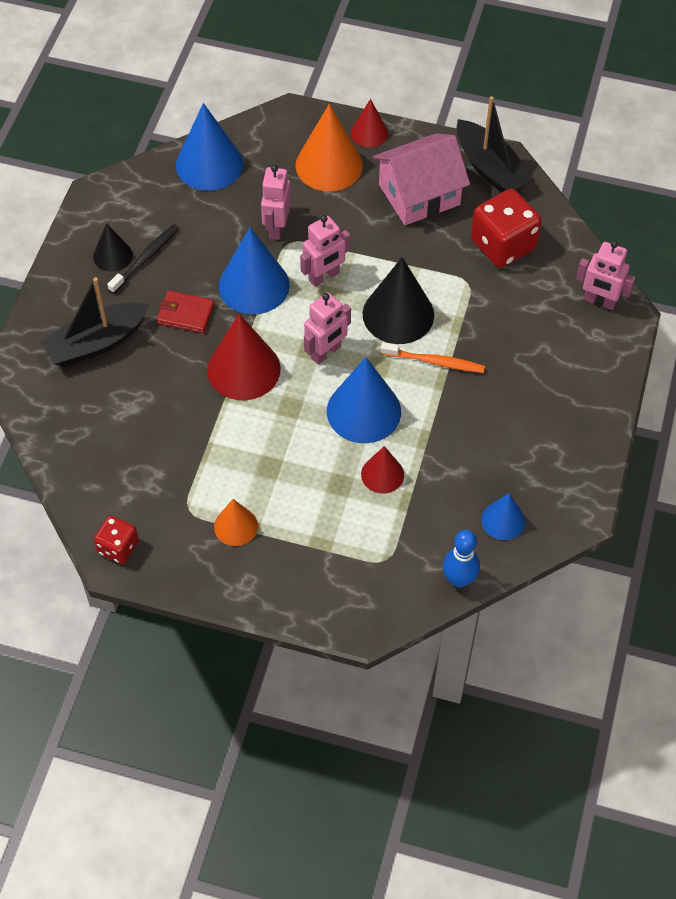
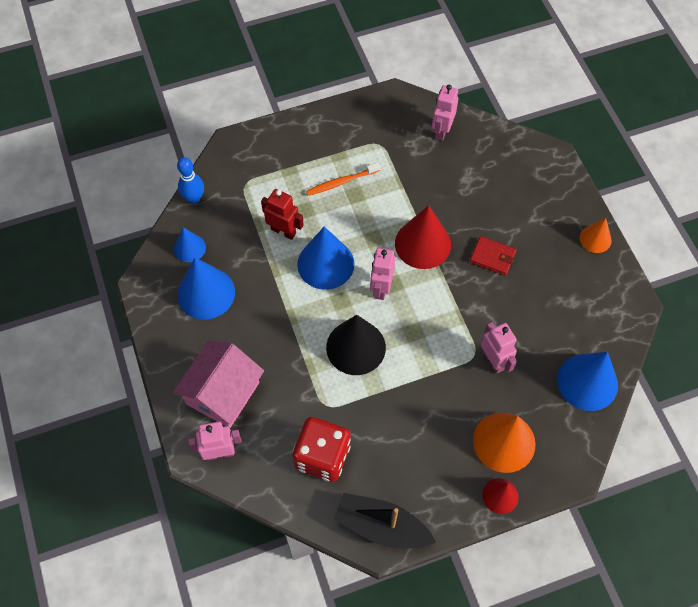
camera: 145 degrees right, 5 degrees up
black boat [40,277,150,367] -> none
black cone [93,223,133,272] -> none
red dice [94,515,139,564] -> none
black toothbrush [107,224,179,294] -> none
red wallet [157,290,215,333] -> red wallet turned 45 degrees clockwise [470,236,516,276]
orange cone [214,499,258,546] -> orange cone moved to [580,218,612,253]
blue cone [219,227,290,315] -> blue cone moved to [177,258,235,320]
pink robot [300,215,350,287] -> pink robot moved to [432,85,458,141]
red cone [361,446,404,493] -> red robot [261,189,304,240]
pink house [373,133,470,225] -> pink house moved to [173,341,264,428]
orange toothbrush [381,342,485,373] -> orange toothbrush moved to [306,162,381,196]

